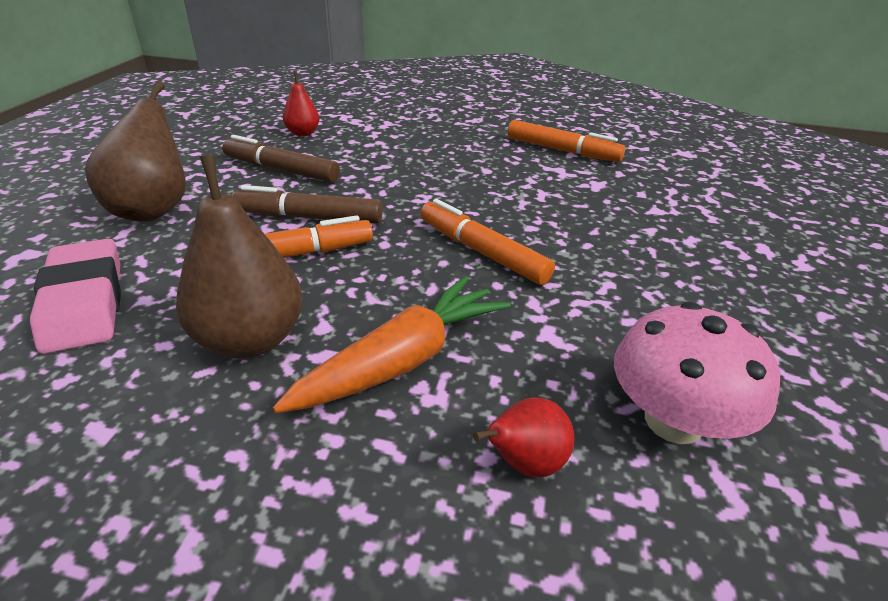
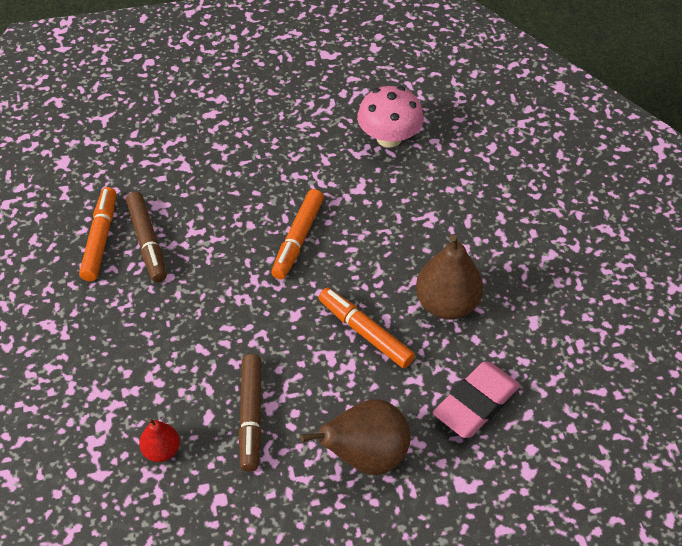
camera: 115 degrees left, 15 degrees up
brown marker [232,185,383,224] -> brown marker moved to [126,192,167,282]
orange carrot [273,276,511,413] -> none
red pear [473,397,574,477] -> none

